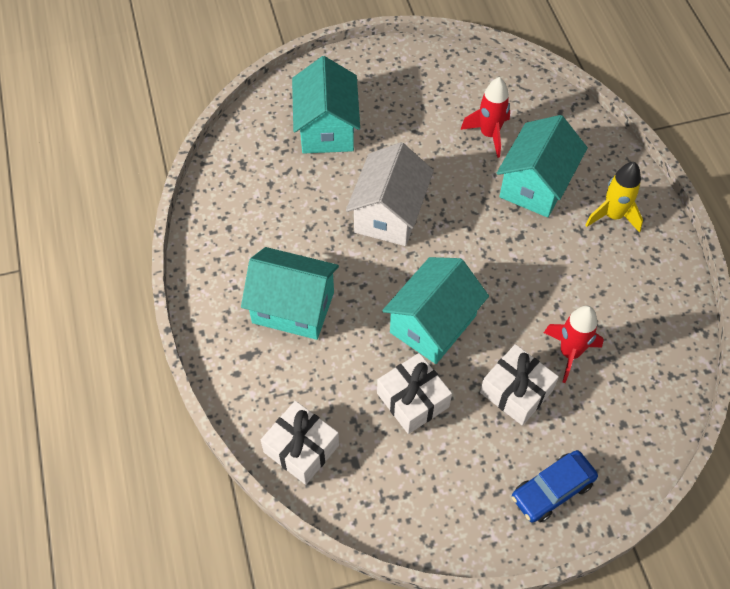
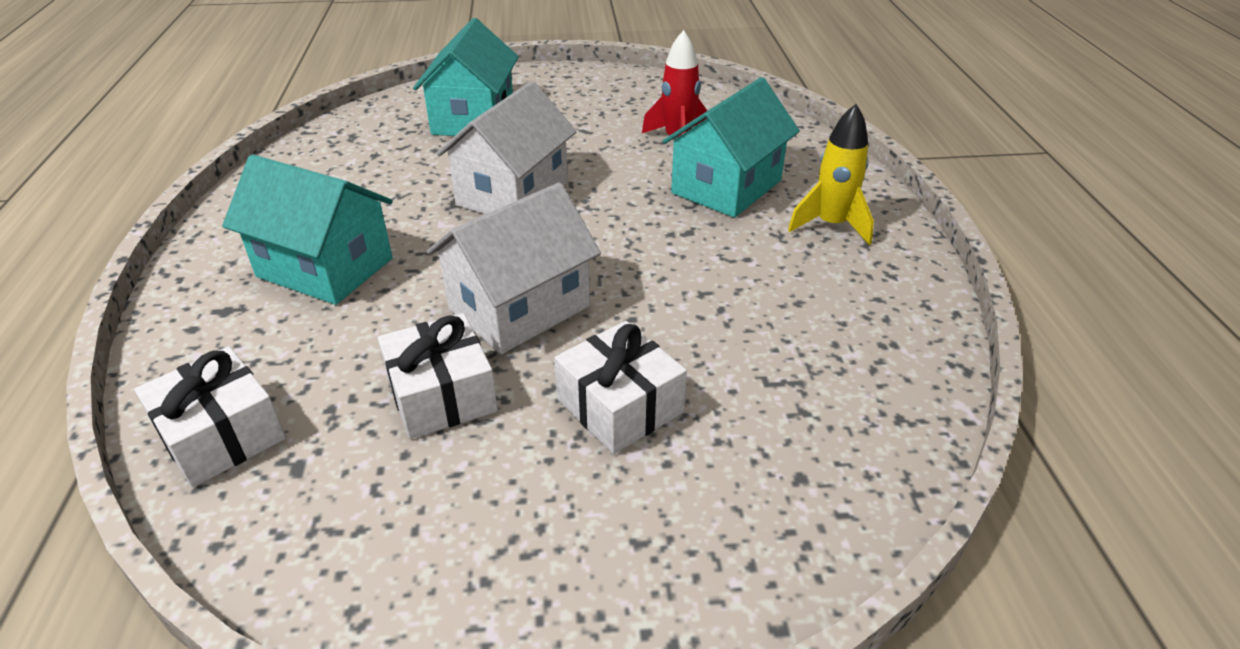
camera: 10 degrees right, 20 degrees down
turquoise house [382,257,489,364] -> white house [427,183,601,354]
blue car [512,450,598,522] -> none
red rocket [544,306,604,383] -> none

